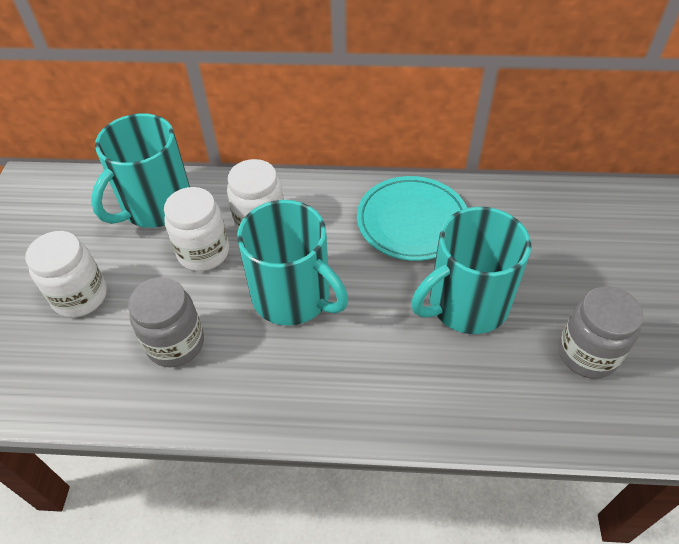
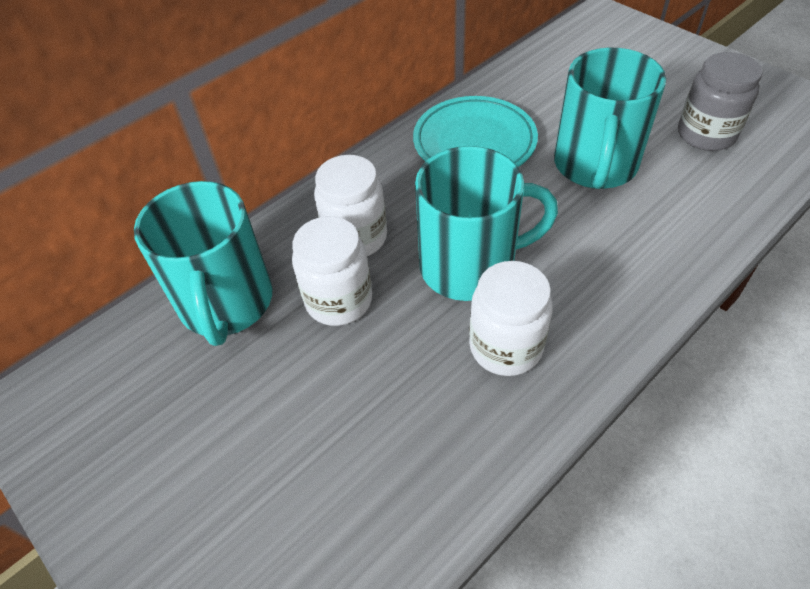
camera: 45 degrees left, 0 degrees up
white jar [25,231,107,318] -> white jar moved to [469,261,553,376]
grey jar [128,277,204,367] -> none

